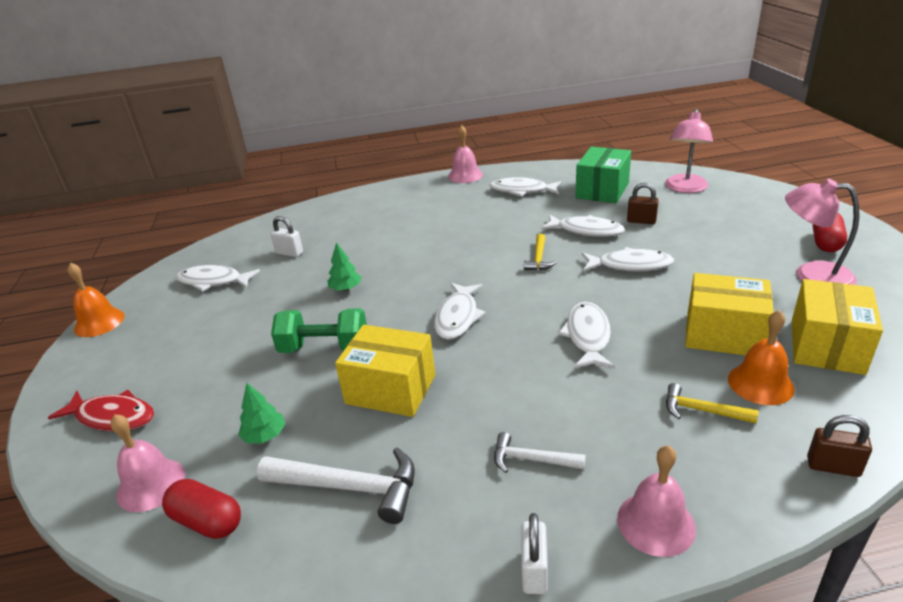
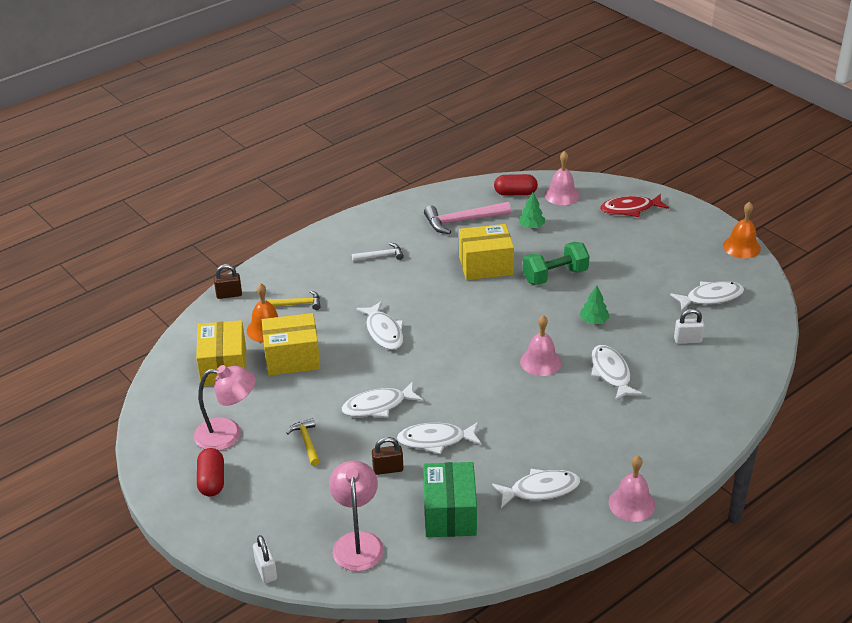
camera: 150 degrees right, 5 degrees up
white hammer [257,447,415,524] -> pink hammer [424,202,511,234]
white fish [434,283,486,340] -> white fish moved to [591,345,643,401]
white padlock [521,513,548,594] -> white padlock moved to [253,535,277,583]
yellow hammer [524,234,556,270] -> yellow hammer moved to [287,418,320,466]
pink bell [617,446,696,557] -> pink bell moved to [520,315,562,376]

